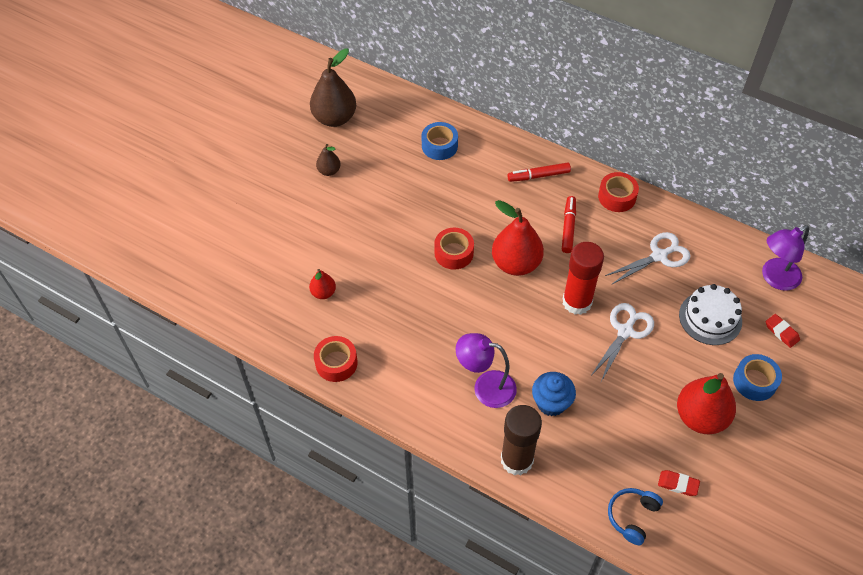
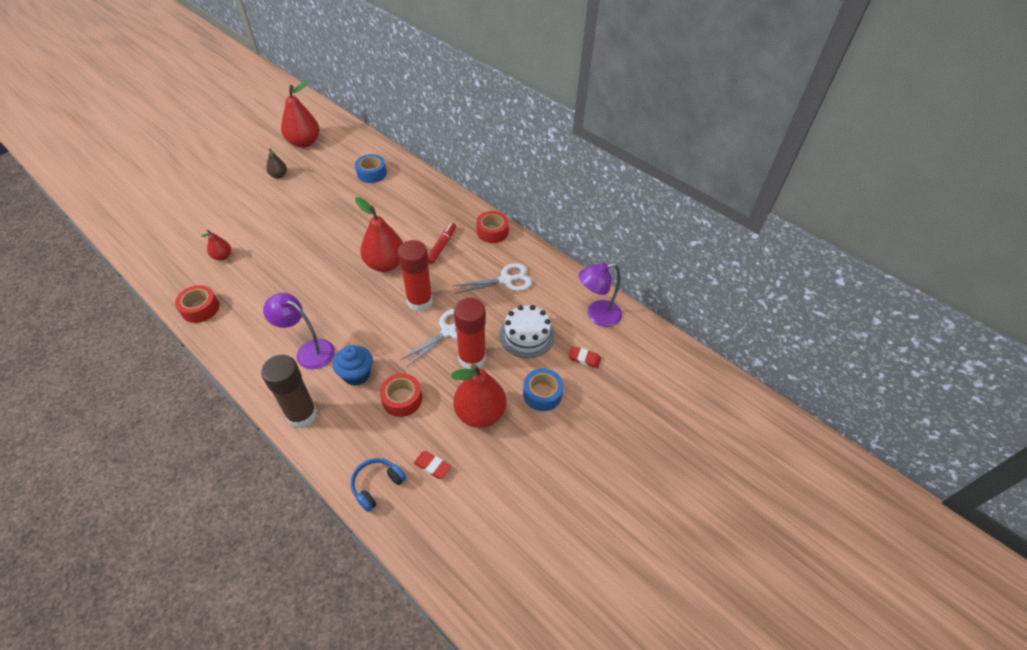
camera: 10 degrees right, 5 degrees down
brown pear [310,48,356,127] -> red pear [281,81,320,148]
red tape [434,228,474,270] -> red tape moved to [380,373,422,417]
red marker [507,163,571,182] -> none
red eraser [766,314,800,348] -> red eraser turned 45 degrees counterclockwise [568,346,601,368]
none -> red glue stick [454,298,486,369]

